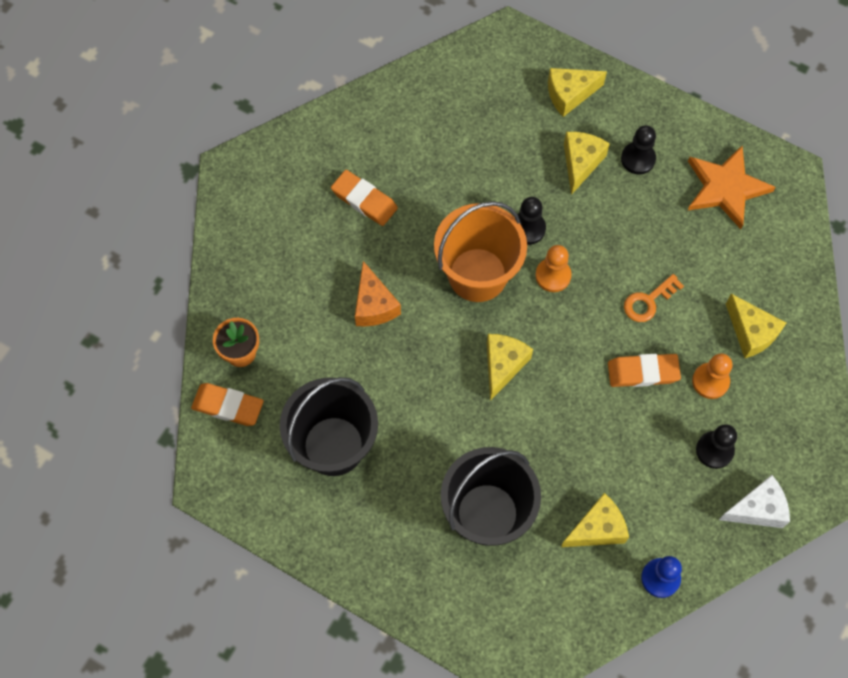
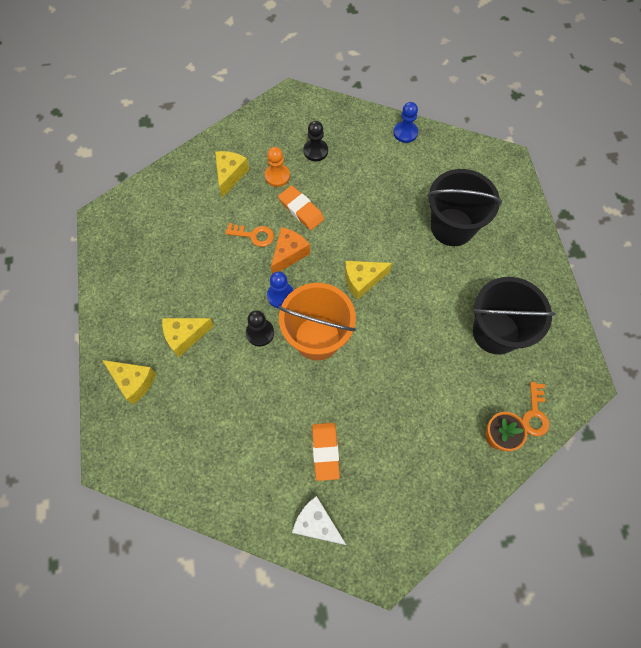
camera: 130 degrees left, 0 degrees up
orange eraser [191,383,264,426] -> orange key [522,382,549,437]
orange cheese [355,261,401,327] -> orange cheese moved to [271,227,310,274]
orange pawn [535,245,571,292] -> blue pawn [267,271,293,308]
yellow cheese [561,493,629,547] -> none
black pawn [621,125,656,174] -> none
orange star [688,146,776,229] -> none
white cheese [719,475,790,528] -> white cheese moved to [292,496,346,545]

